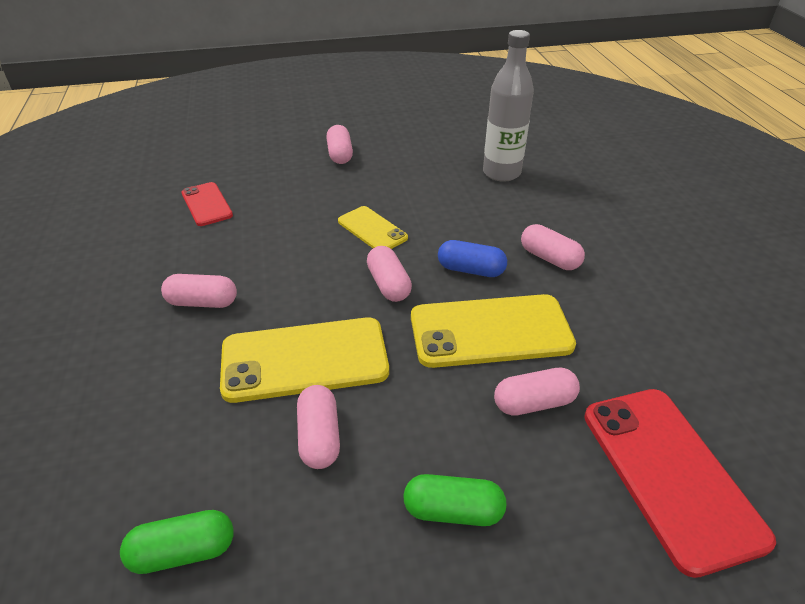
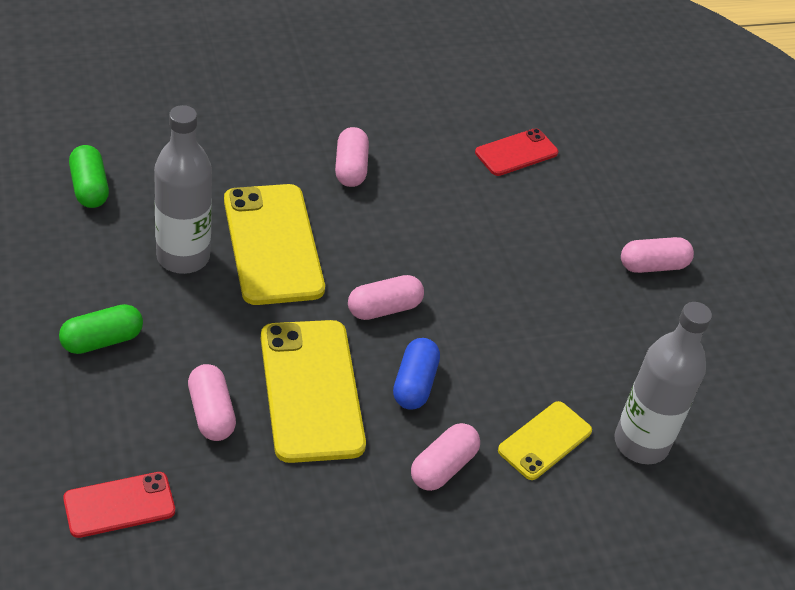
camera: 80 degrees right, 5 degrees up
pink capsule [297,385,340,469] -> grey bottle [154,105,212,274]
yellow phone [338,206,408,249] -> yellow phone moved to [498,401,592,480]
green capsule [403,474,506,526] -> green capsule turned 60 degrees clockwise [59,304,143,354]
red phone [584,389,776,578] -> red phone [63,472,175,538], size x0.56

